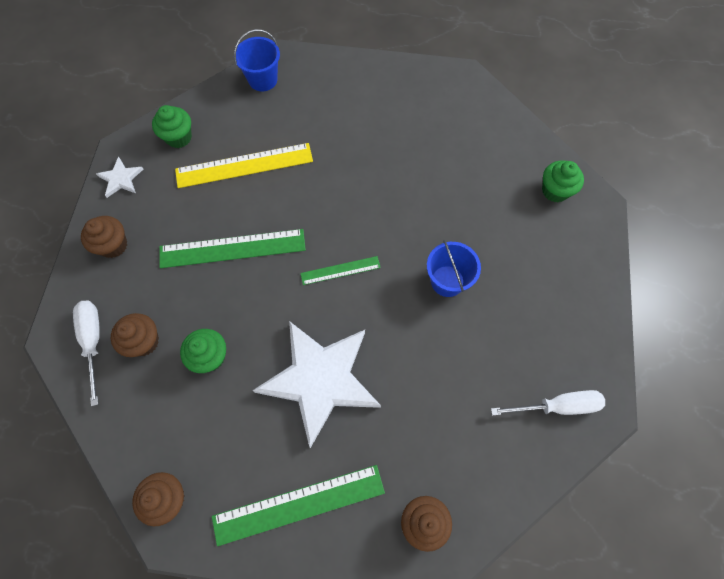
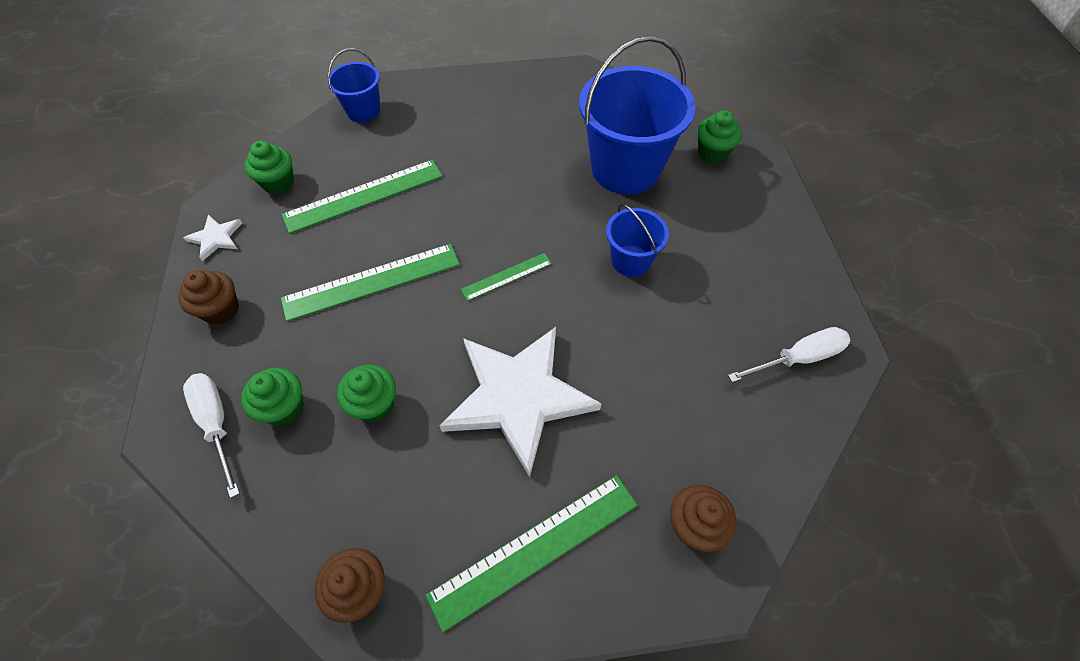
camera: 15 degrees left, 10 degrees down
brown cupcake [111,313,159,357] -> green cupcake [241,368,304,426]
yellow ruler [175,143,313,188] -> green ruler [282,160,443,234]
none -> blue bucket [579,36,695,194]

